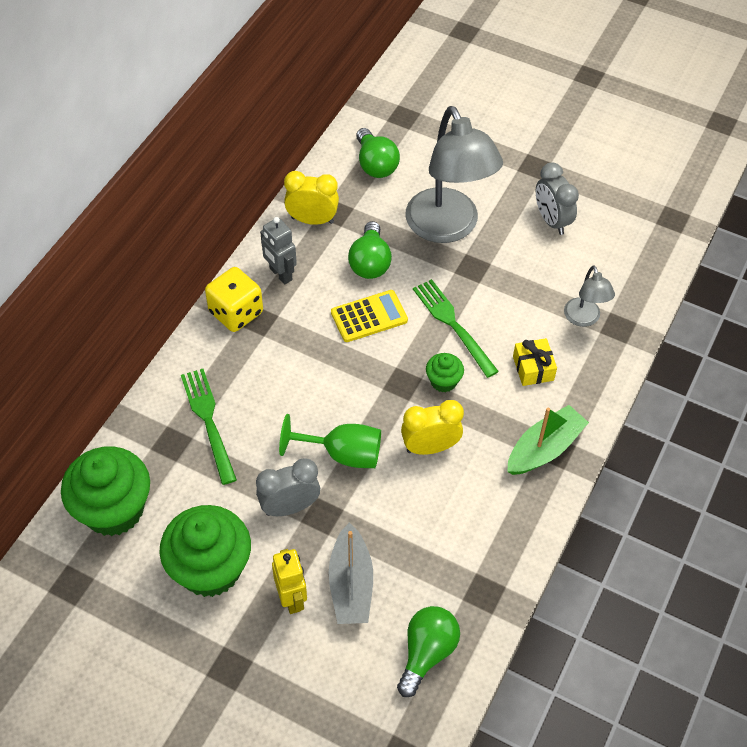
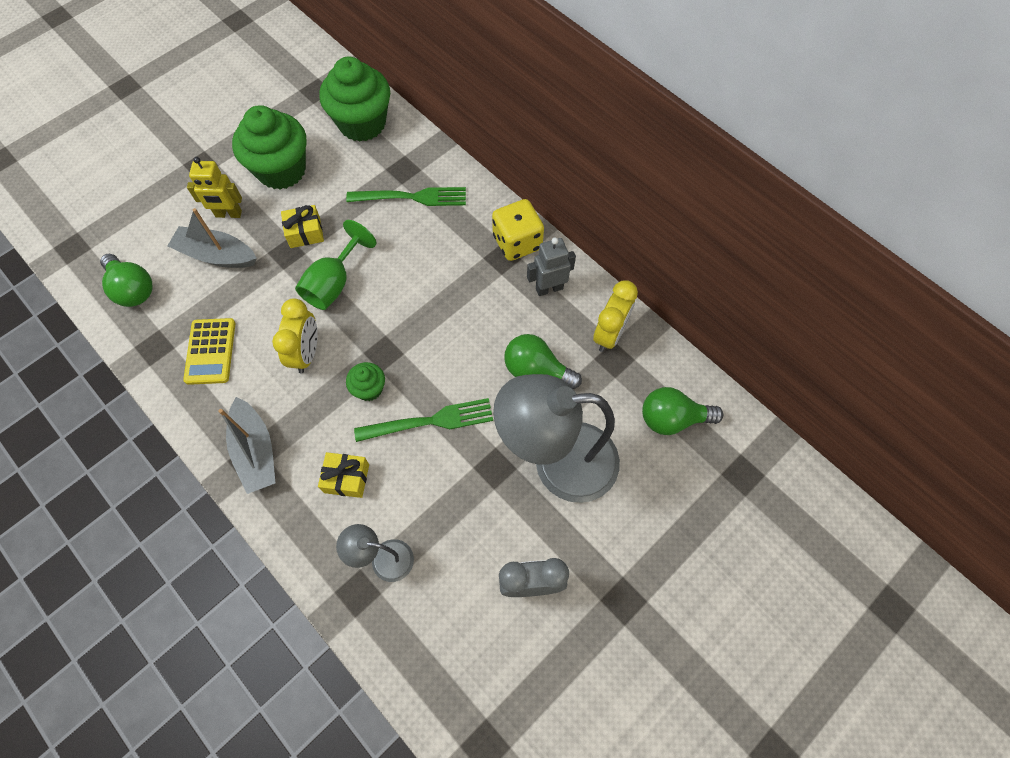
camera: 110 degrees right, 10 degrees up
grey clock [256,458,320,516] -> yellow gift [281,205,324,248]
yellow calculator [331,290,408,342] -> yellow calculator moved to [183,318,236,385]
green boat [507,405,589,475] -> grey boat [218,397,276,494]

